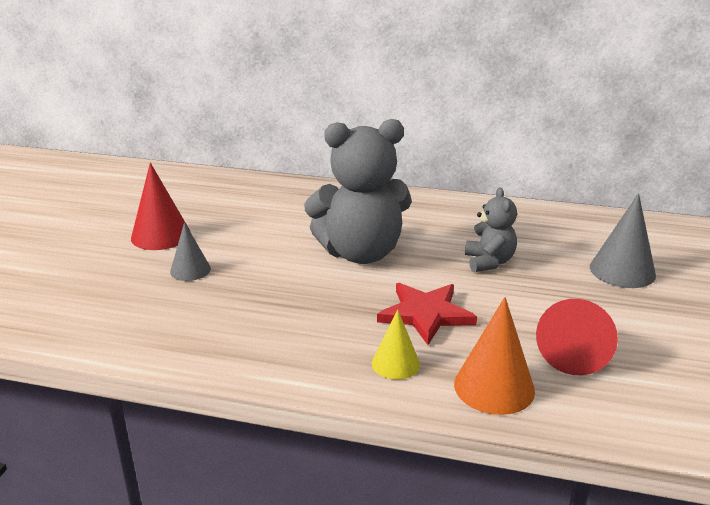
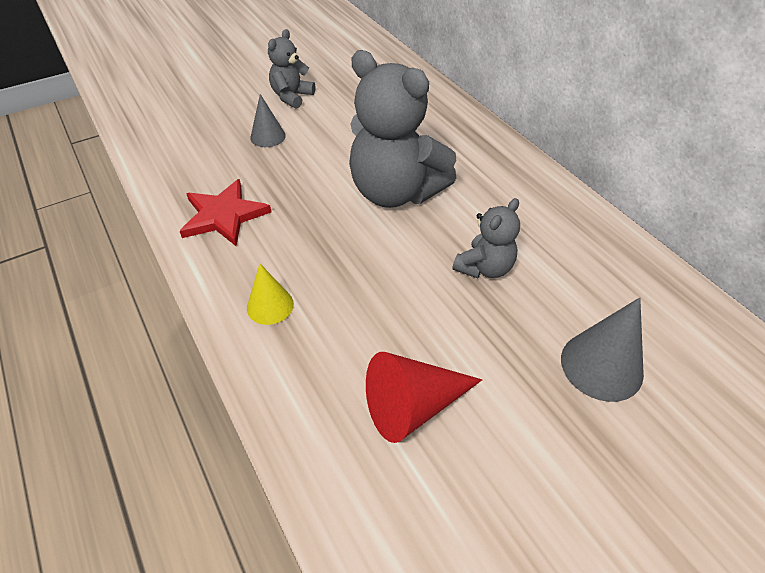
camera: 45 degrees right, 20 degrees up
red cone [131,163,190,250] -> grey teddy bear [268,29,315,109]
red star [377,283,477,345] -> red star moved to [179,179,271,246]
orange cone [454,297,535,415] -> none

